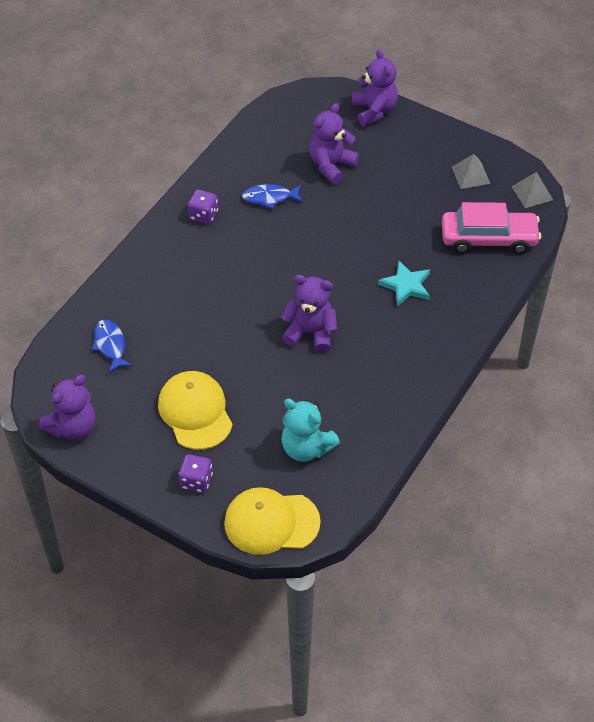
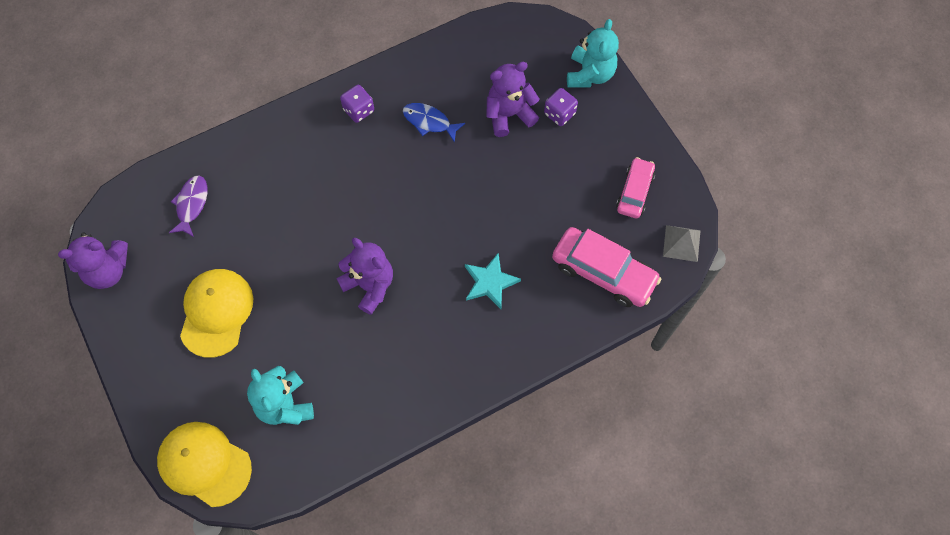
camera: 30 degrees right, 15 degrees up
blue fish [92,319,133,374] -> purple fish [169,176,207,237]
purple dice [179,454,213,493] -> purple dice moved to [544,88,578,126]
purple teddy bear [352,49,398,126] -> turquoise teddy bear [567,19,619,88]
grey pyramid [452,154,490,189] -> pink car [616,157,655,218]

